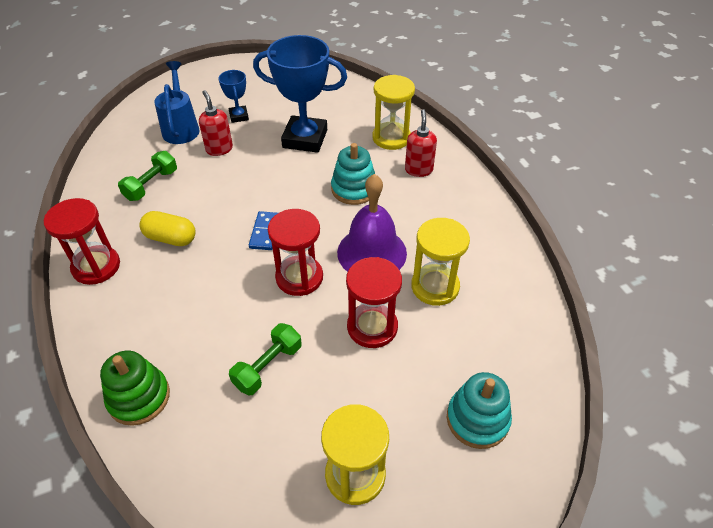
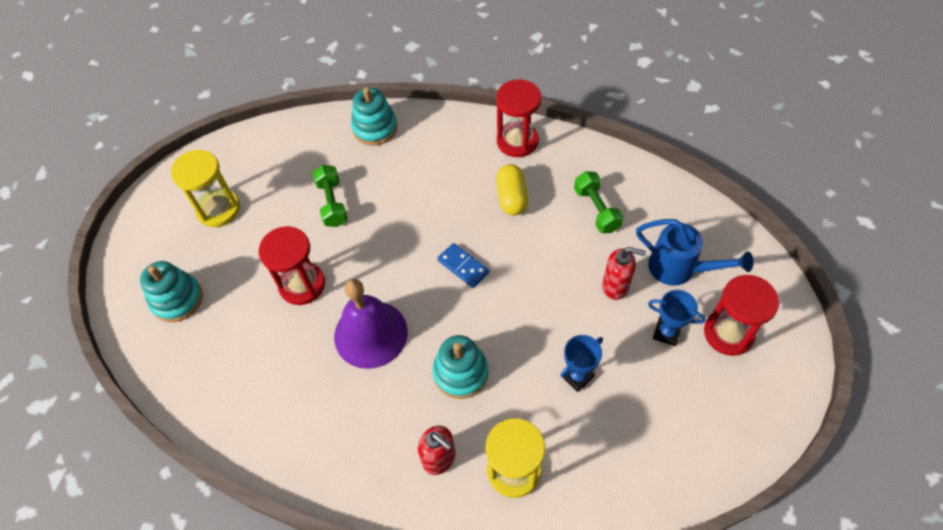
camera: 130 degrees right, 10 degrees up
green stacking toy [100,351,170,426] -> turquoise stacking toy [351,87,397,145]
yellow capsule [139,211,195,246] -> yellow capsule turned 60 degrees counterclockwise [496,164,528,215]
blue trophy [253,35,347,153] -> blue trophy [560,335,603,392], size x0.48
red hourglass [268,209,323,296] -> red hourglass moved to [704,275,779,356]
yellow hourglass [411,218,470,306] -> none

